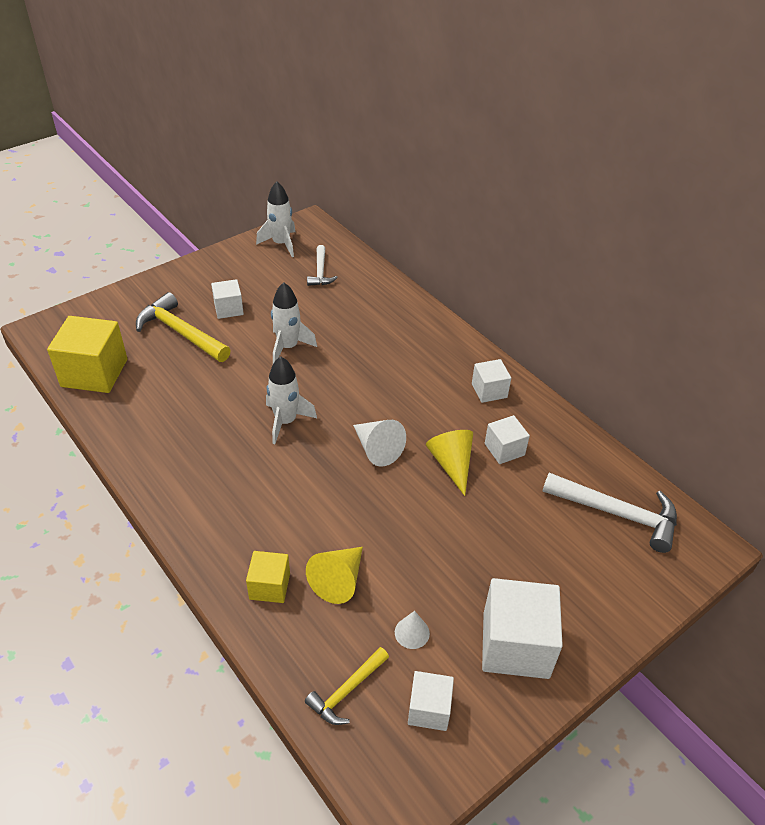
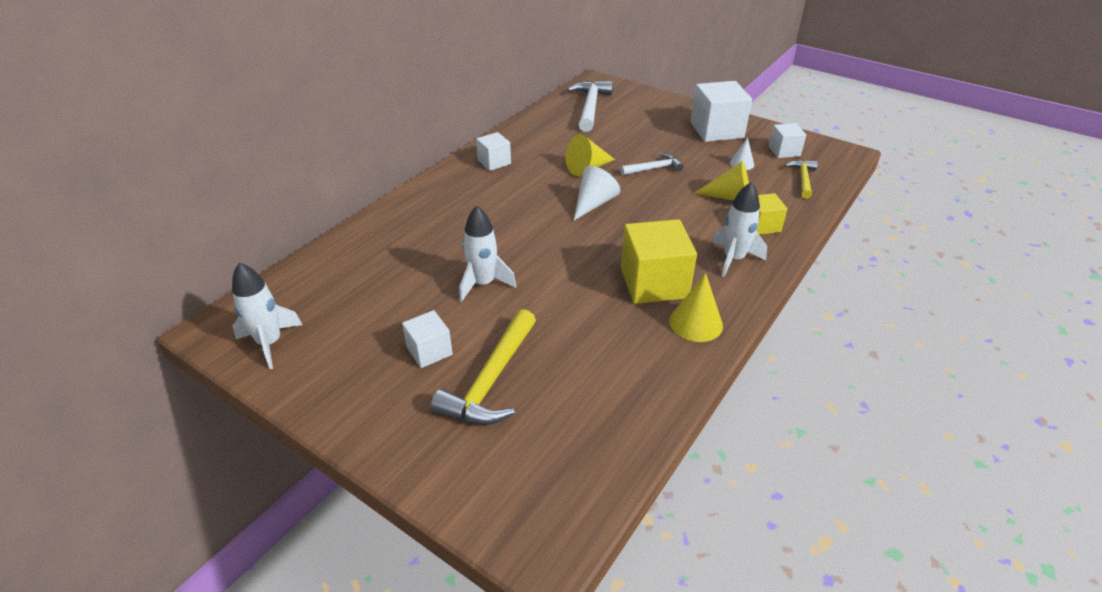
camera: 105 degrees left, 5 degrees down
yellow cube [47,316,127,393] -> yellow cube moved to [621,219,697,304]
white rocket [266,356,317,444] -> white rocket moved to [713,182,767,277]
yellow hammer [305,647,389,725] -> yellow hammer turned 105 degrees counterclockwise [785,160,818,199]
white hammer [307,245,338,286] -> white hammer moved to [620,153,683,175]
white cube [485,415,530,464] -> none
none -> yellow cone [669,273,723,342]

